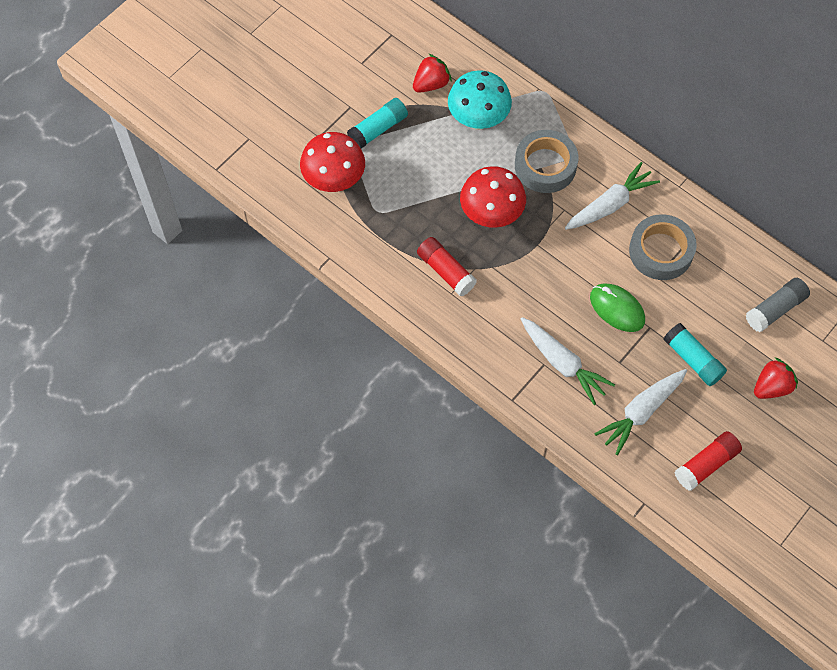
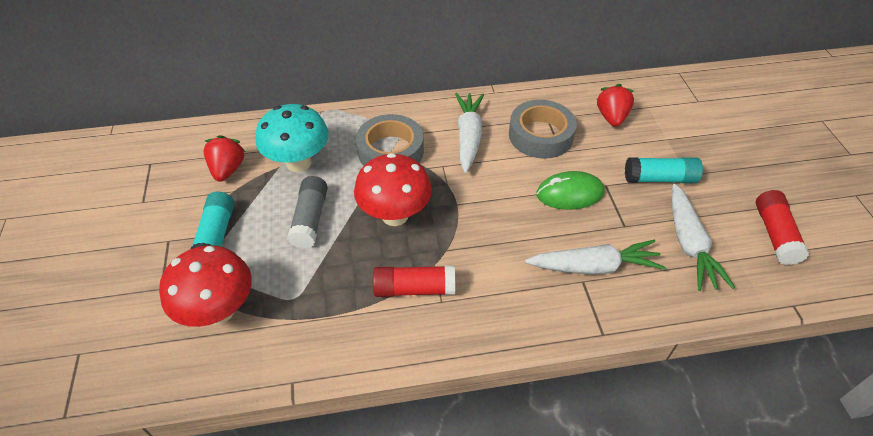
camera: 50 degrees left, 15 degrees down
grey glue stick [746,278,810,332] -> grey glue stick moved to [287,176,328,249]
red strawberry [754,358,798,399] -> red strawberry moved to [597,84,634,127]

